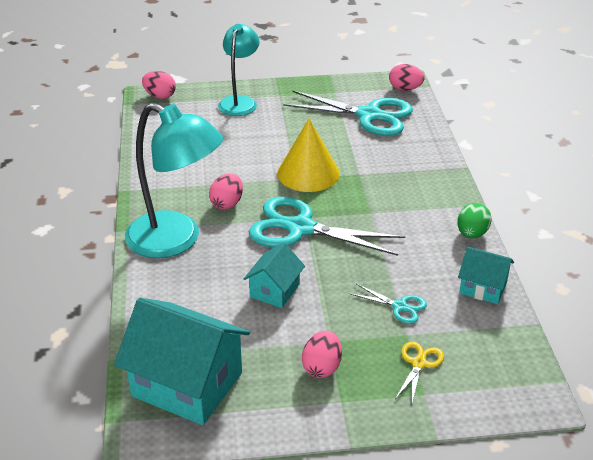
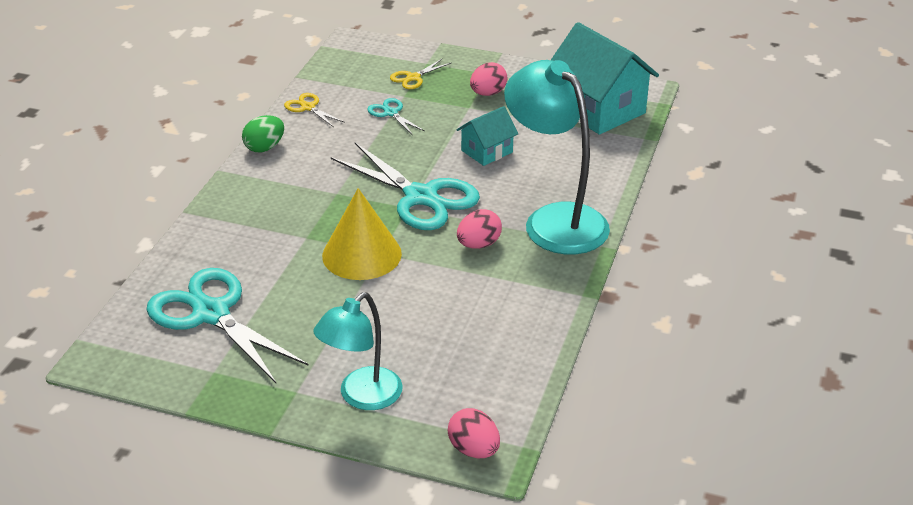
camera: 155 degrees left, 0 degrees up
pink egg [389,64,424,91] -> none
turquoise house [458,247,514,304] -> yellow scissors [284,93,345,127]

